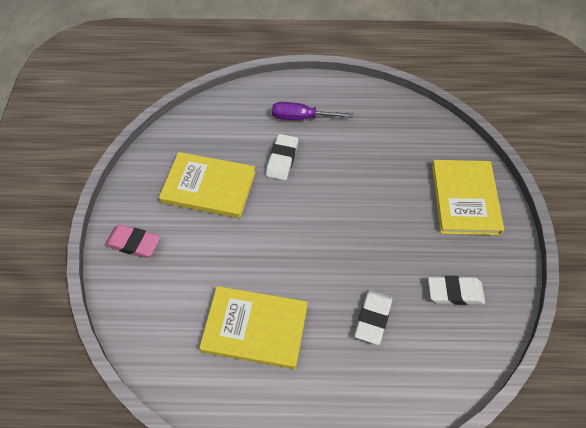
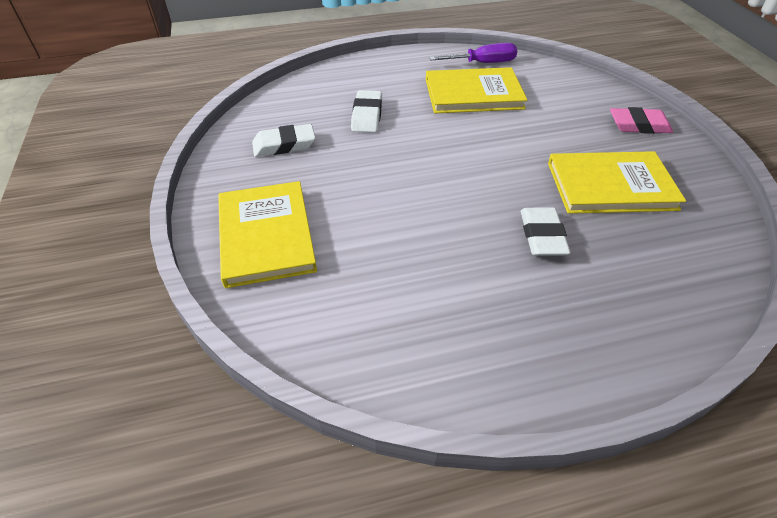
camera: 165 degrees right, 10 degrees down
purple screwdriver [272,102,353,120] -> purple screwdriver moved to [429,43,517,63]

